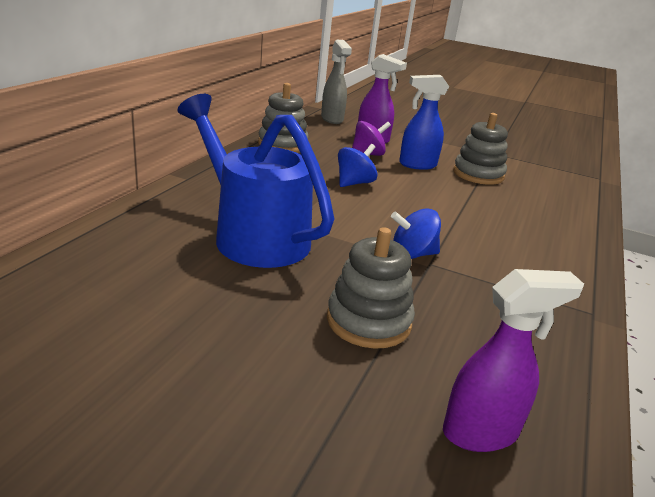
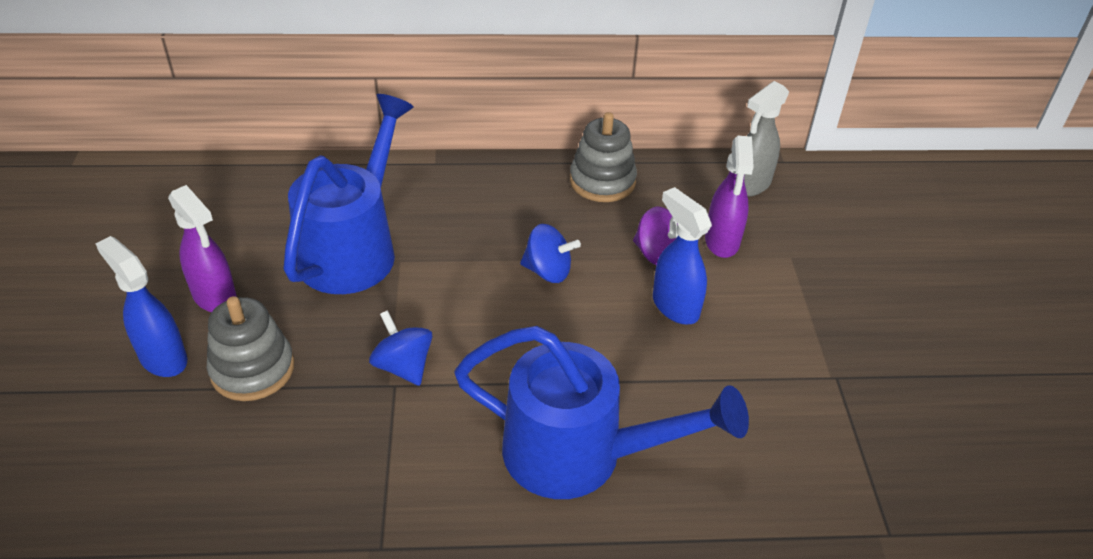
camera: 65 degrees right, 15 degrees up
purple spray bottle [443,269,584,452] -> purple spray bottle moved to [168,185,237,312]
grey stacking toy [453,113,508,185] -> none
none -> blue spray bottle [95,236,187,377]
none -> blue watering can [454,326,749,499]

